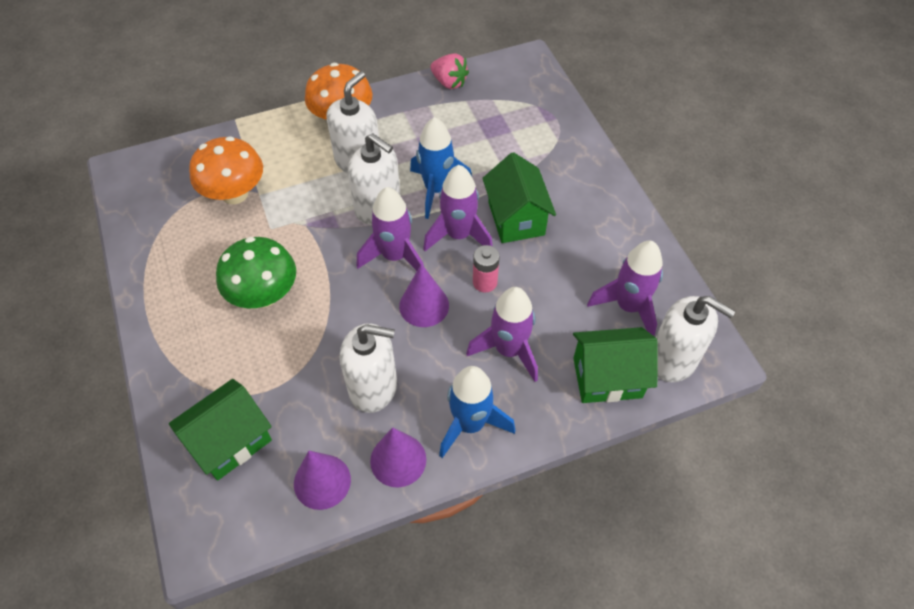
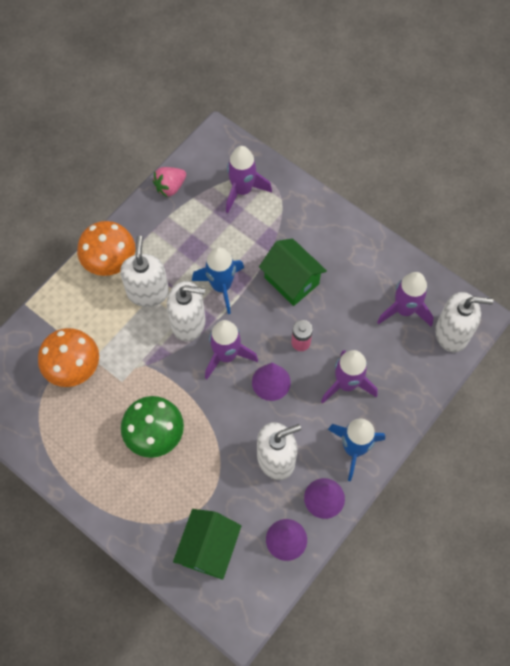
camera: 30 degrees left, 10 degrees up
purple rocket [423,165,493,251] -> purple rocket moved to [226,146,272,213]
pink strawberry [430,53,469,89] -> pink strawberry turned 135 degrees clockwise [153,167,186,197]
green house [573,327,658,403] -> none

